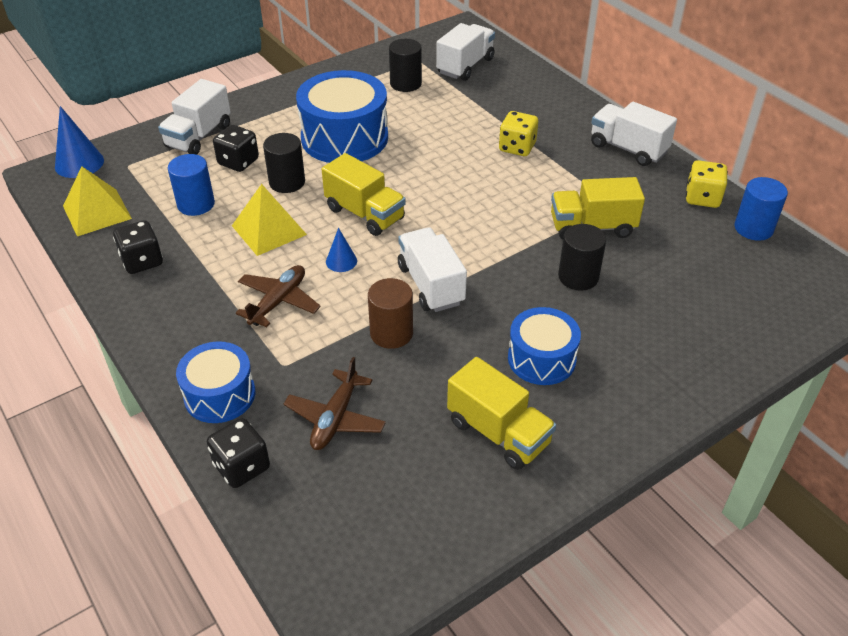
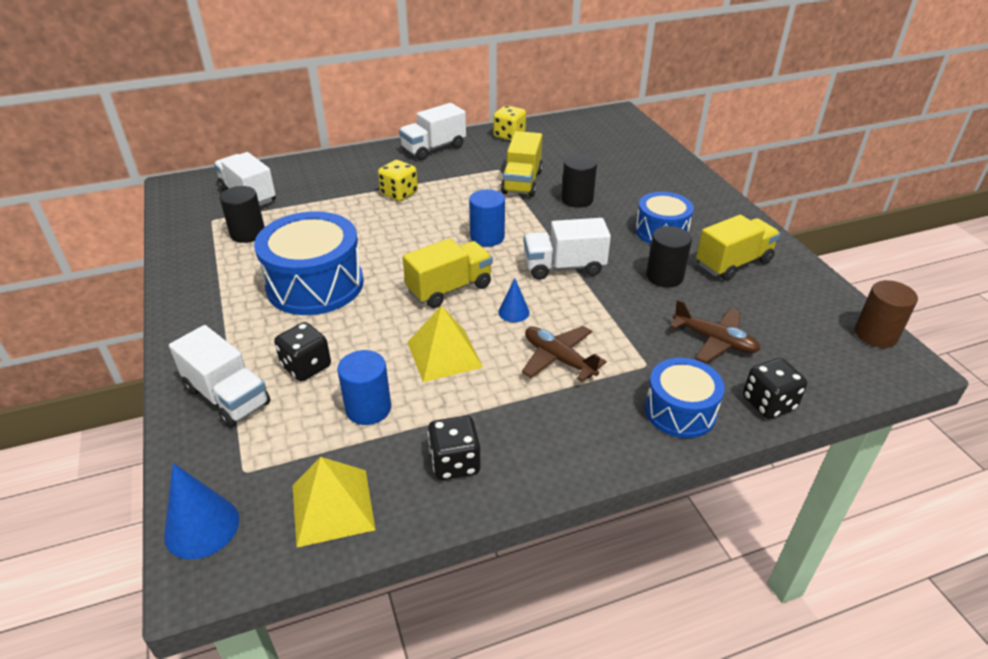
camera: 75 degrees left, 5 degrees down
black cylinder [263,133,305,193] -> black cylinder moved to [646,226,692,288]
brown cylinder [368,278,413,349] -> brown cylinder moved to [855,280,918,348]
blue cylinder [735,177,788,241] -> blue cylinder moved to [469,189,505,247]

